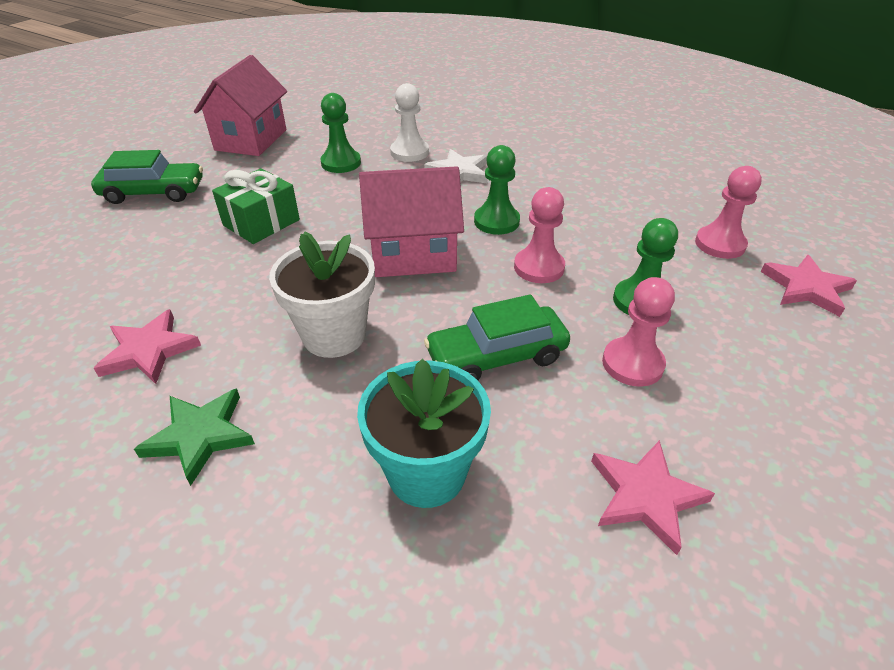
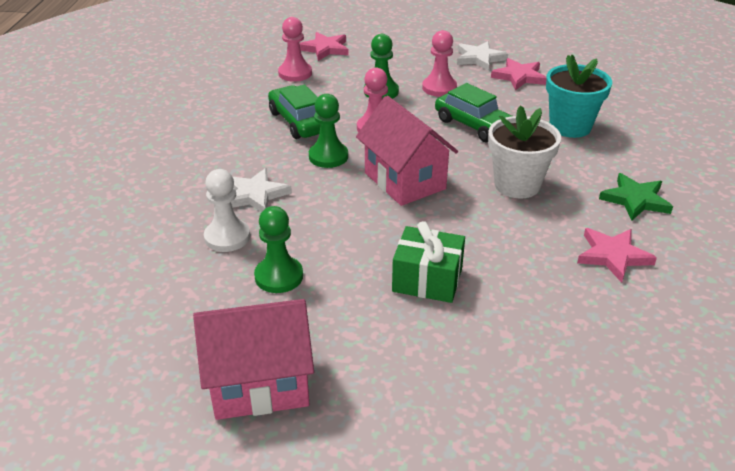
camera: 115 degrees left, 5 degrees down
green car [91,150,203,204] -> green car moved to [268,85,320,139]
none -> white star [457,41,508,71]

